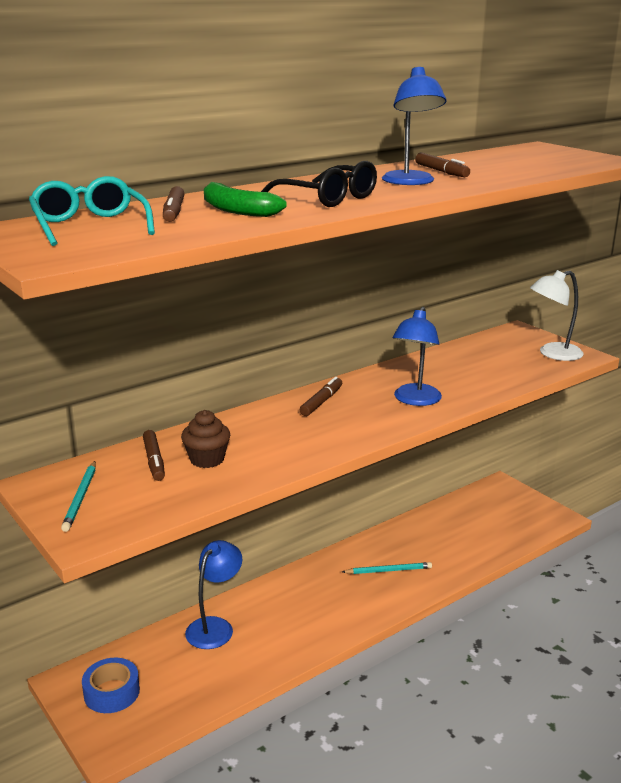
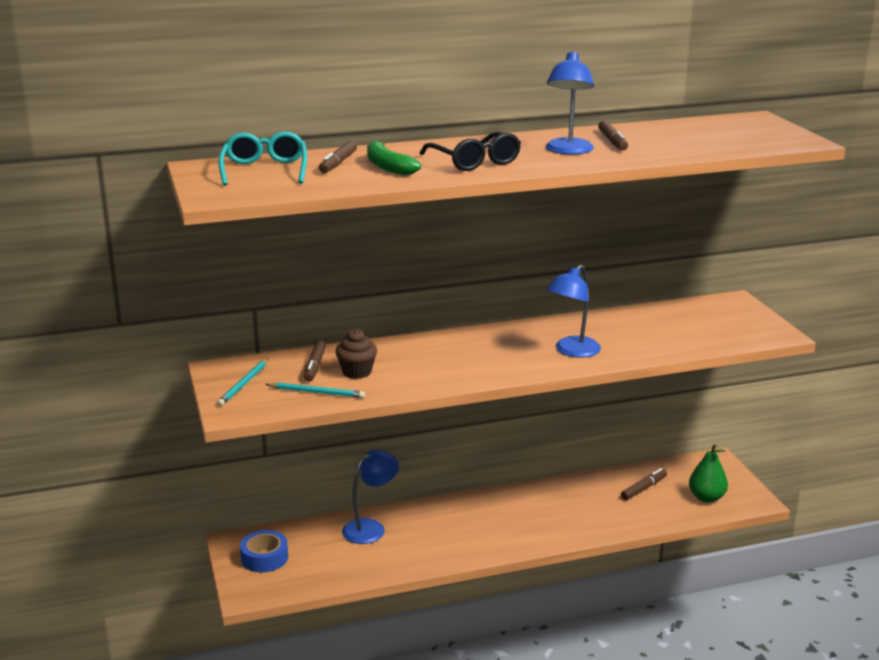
camera: 20 degrees right, 0 degrees up
brown marker [300,377,342,416] -> brown marker moved to [621,468,667,500]
turquoise pencil [342,562,432,574] -> turquoise pencil moved to [265,382,365,398]
white lamp [530,270,584,361] -> none
none -> green pear [689,444,728,503]

